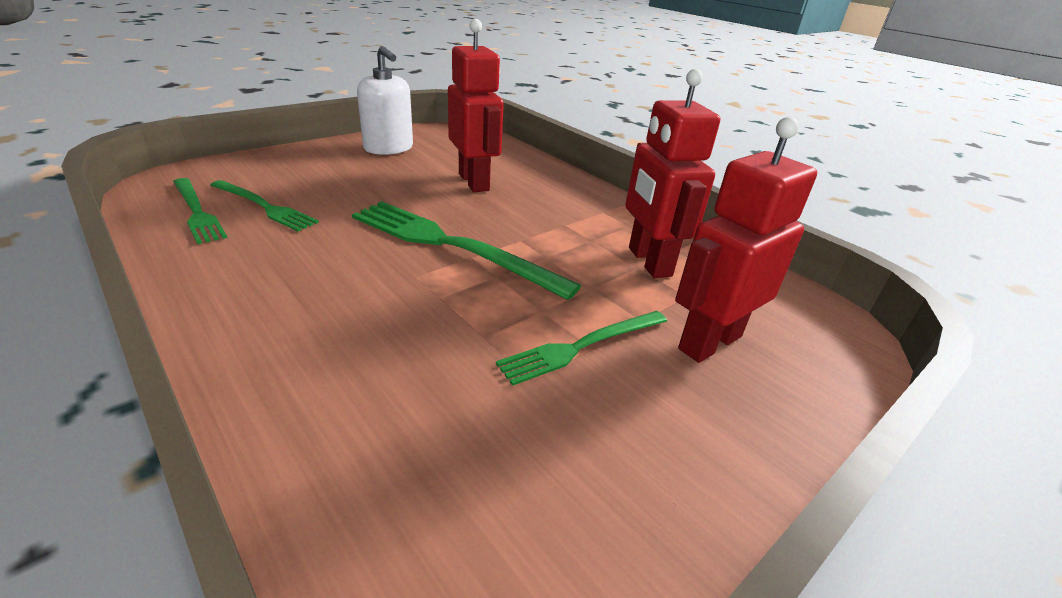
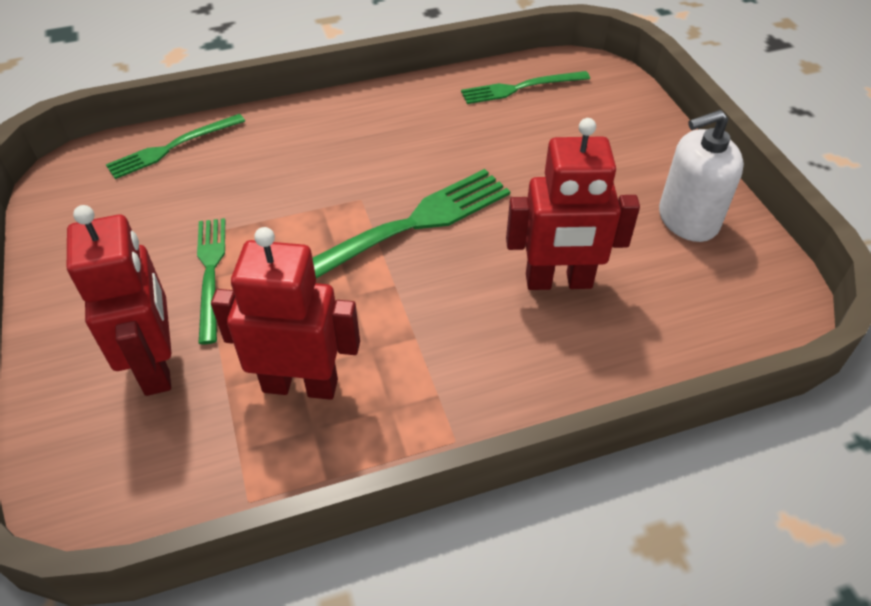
camera: 115 degrees right, 15 degrees up
green fork [210,180,319,231] -> green fork moved to [106,114,245,179]

